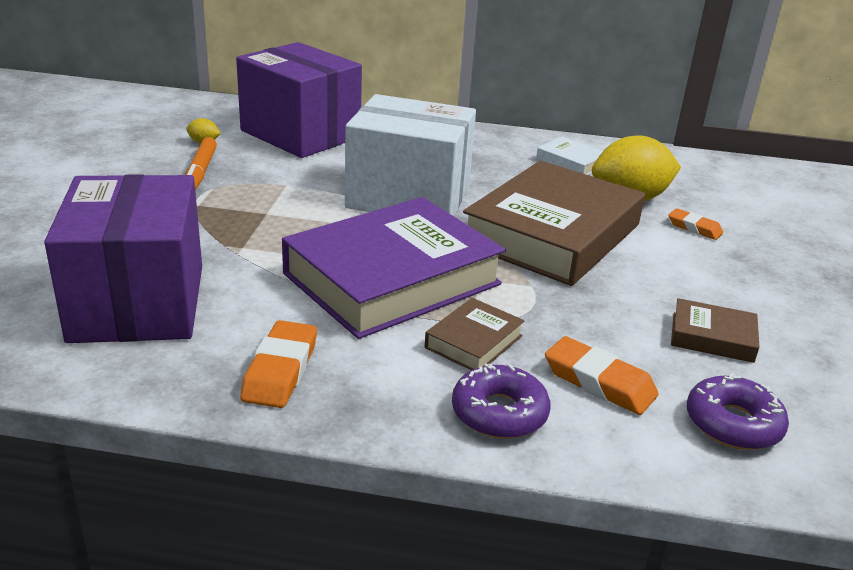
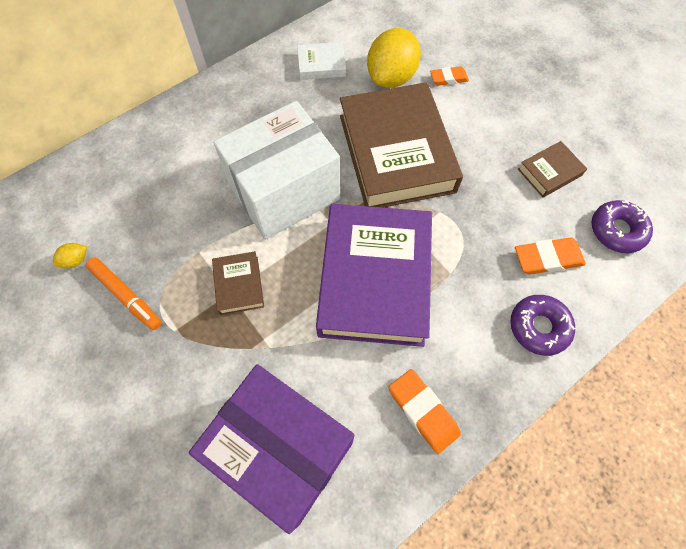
camera: 45 degrees left, 35 degrees up
purple box [236,42,362,158] -> none
brown book [425,298,525,370] -> brown book moved to [212,251,264,315]

